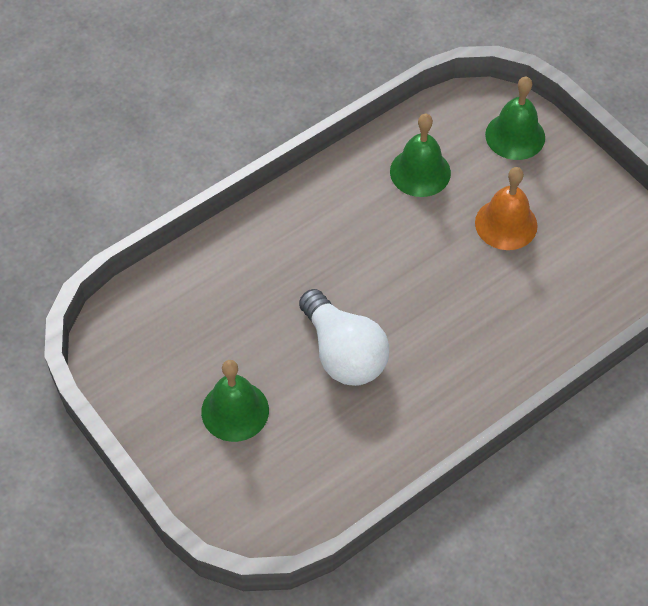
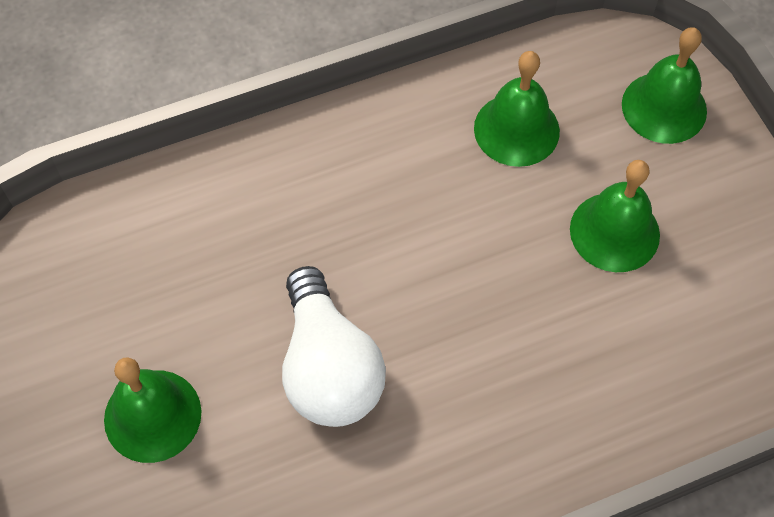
camera: 15 degrees right, 5 degrees up
orange bell [475,167,538,250] -> green bell [570,160,660,272]

